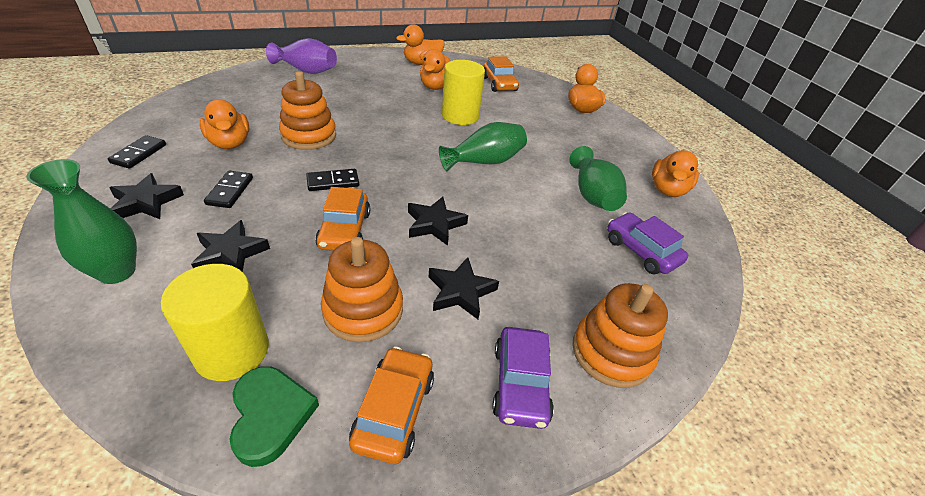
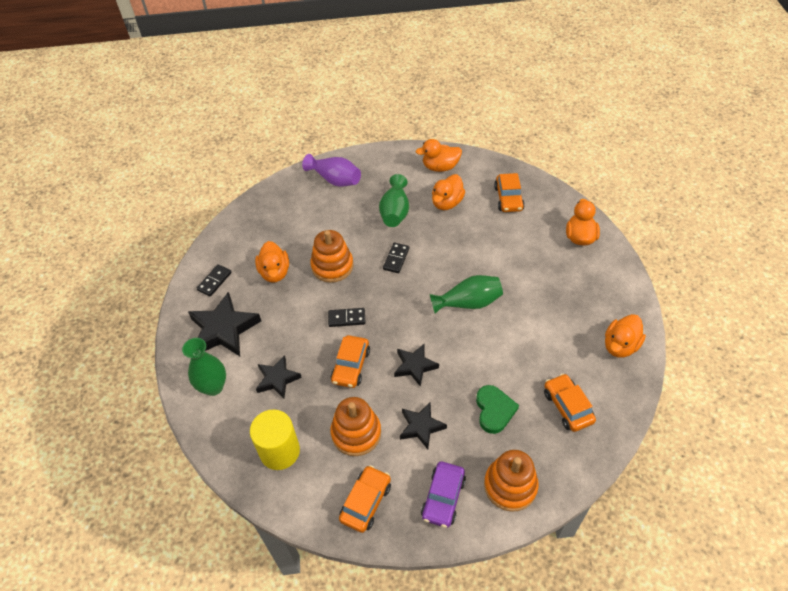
camera: 20 degrees right, 10 degrees up
black star [109,173,184,219] -> black star [188,292,261,356], size x1.66
black domino [204,171,253,208] -> black domino moved to [383,242,409,273]
green heart [229,366,319,467] -> green heart moved to [476,385,519,434]
yellow cylinder [442,60,485,125] -> none
green vase [569,146,627,211] -> green vase moved to [379,174,409,227]
purple car [607,212,688,274] -> orange car [544,374,596,432]

